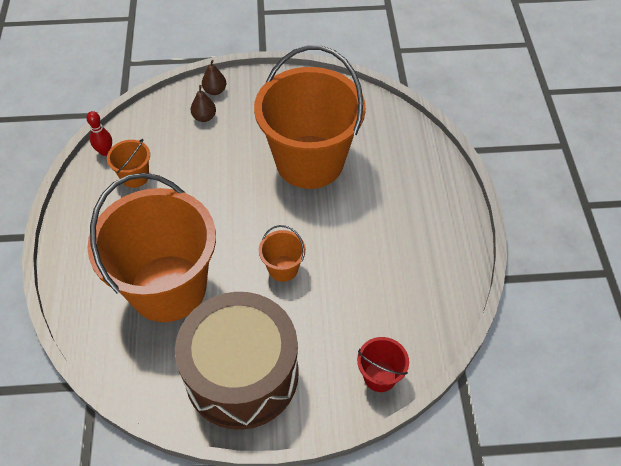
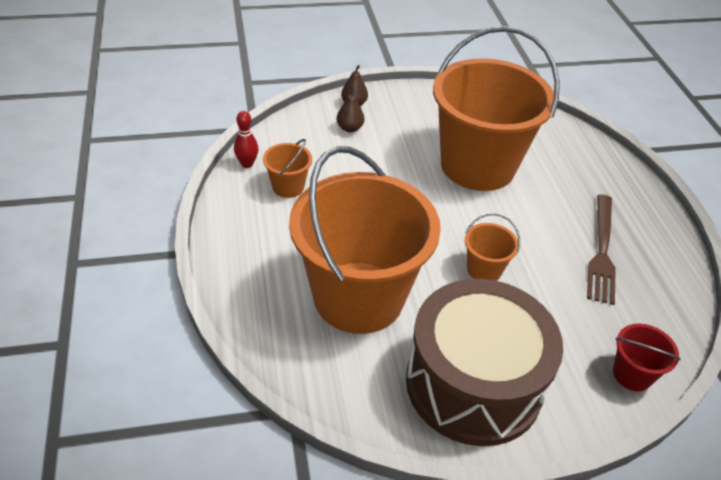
camera: 10 degrees left, 10 degrees down
none -> brown fork [587,195,616,305]

